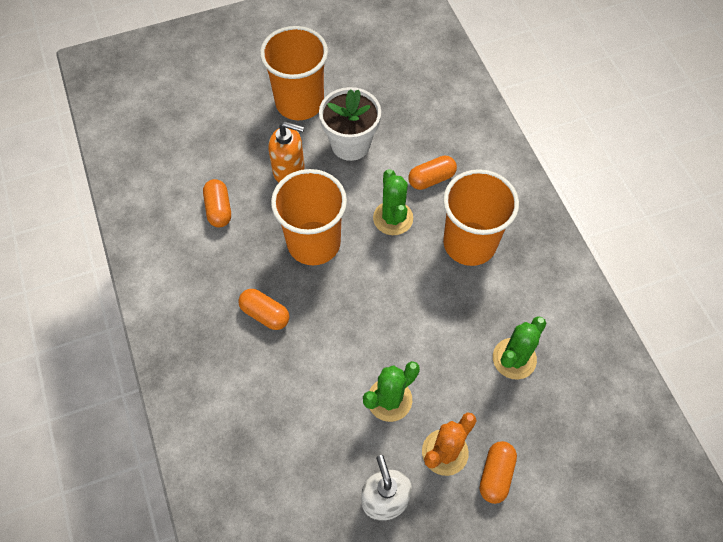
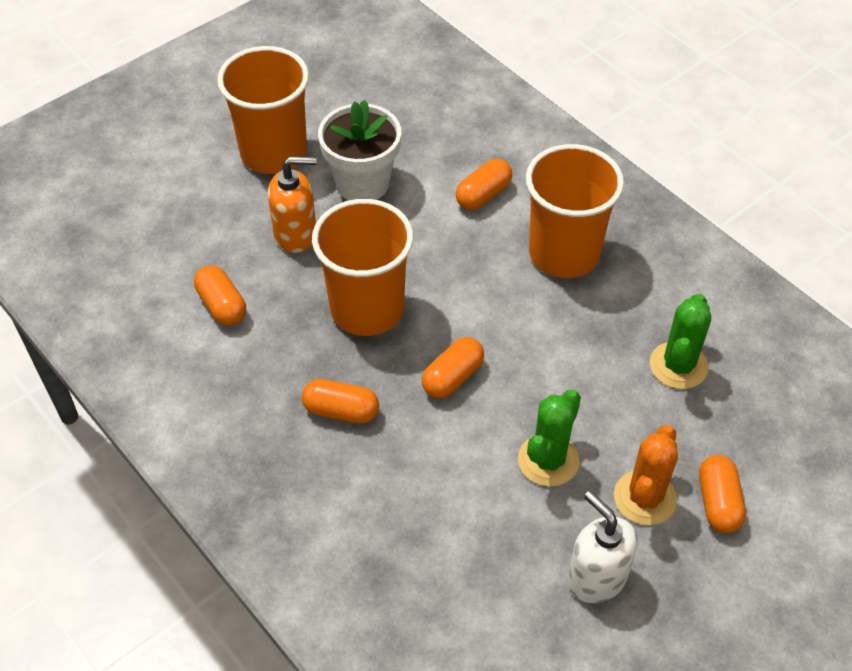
camera: 20 degrees left, 10 degrees down
green cactus [373,169,413,235] -> none
none -> orange capsule [422,337,484,398]

